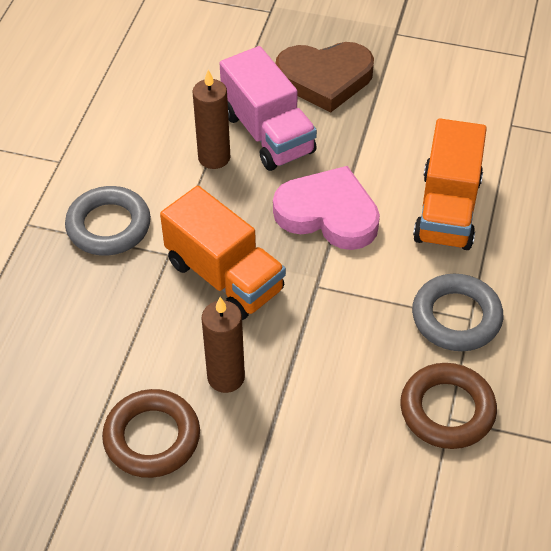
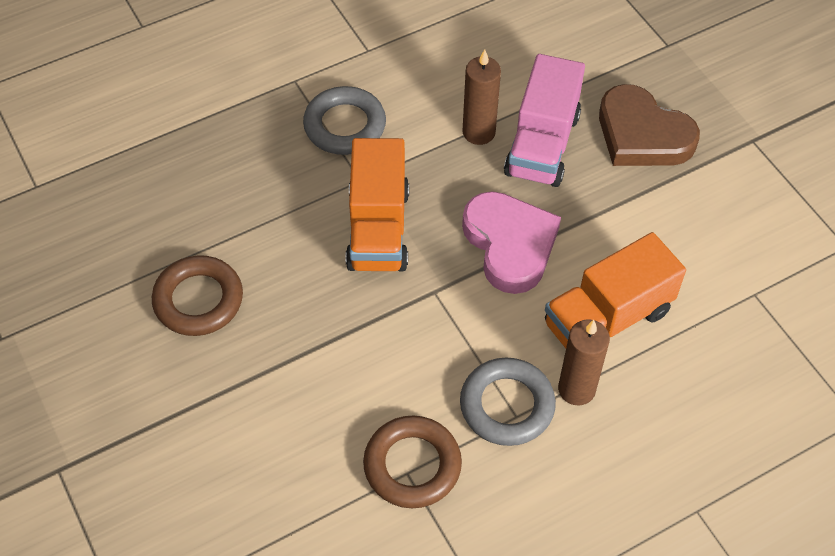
camera: 45 degrees right, 5 degrees up
brown candle [202,297,245,393] -> brown candle moved to [558,320,610,405]

